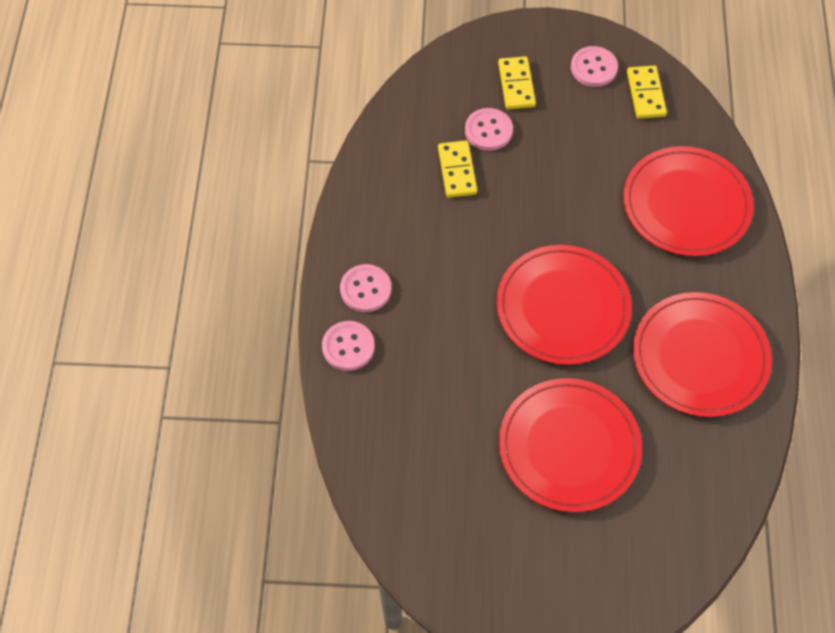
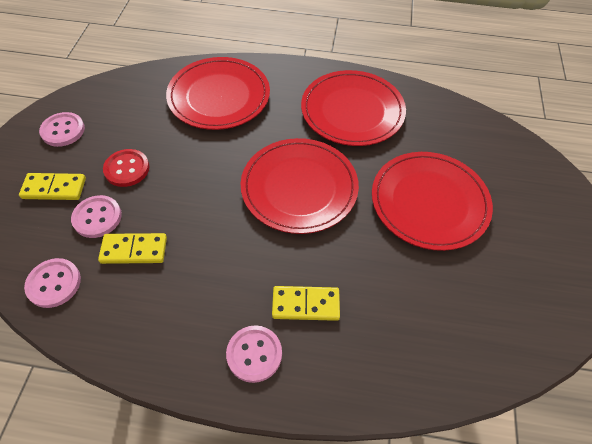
camera: 85 degrees left, 5 degrees down
pink button [322,321,375,371] -> pink button moved to [24,258,81,308]
yellow domino [627,65,667,119] -> yellow domino moved to [272,286,340,321]
none -> red button [103,149,149,187]

